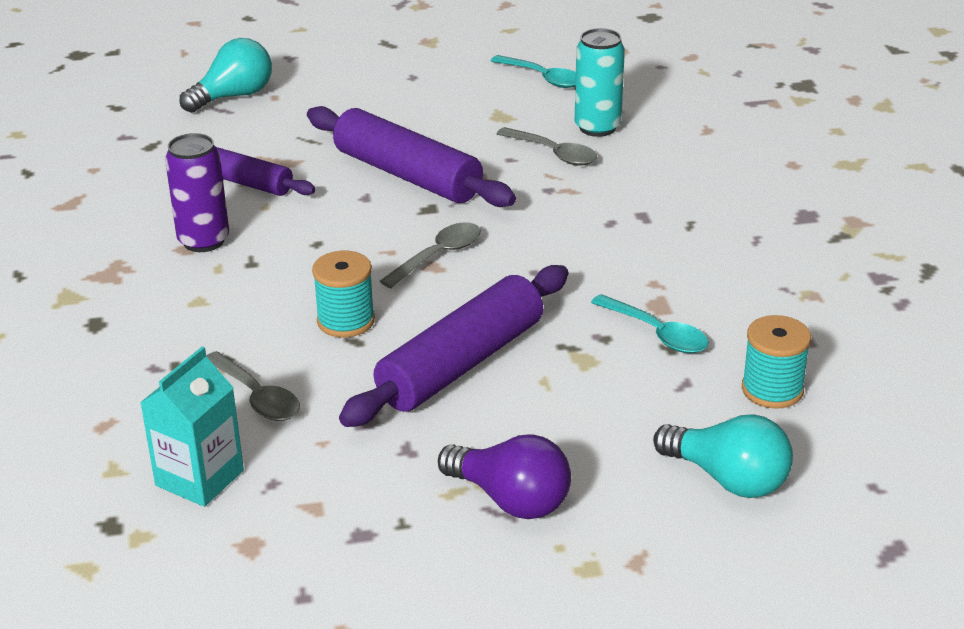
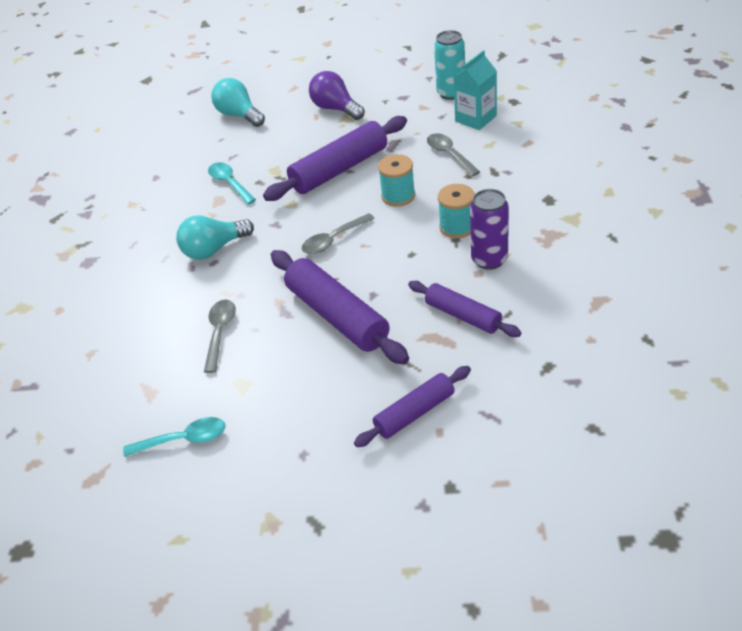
camera: 165 degrees left, 10 degrees up
turquoise light bulb [180,38,272,113] -> turquoise light bulb moved to [176,215,254,260]
turquoise spoon [491,55,576,88] -> turquoise spoon turned 120 degrees clockwise [123,417,226,457]
grey spoon [497,127,597,166] -> grey spoon turned 45 degrees clockwise [204,300,236,373]
turquoise can [575,28,625,137] -> turquoise can moved to [434,30,465,100]
turquoise spool [742,315,811,409] -> turquoise spool moved to [438,184,475,238]
none -> purple rolling pin [354,366,471,447]

